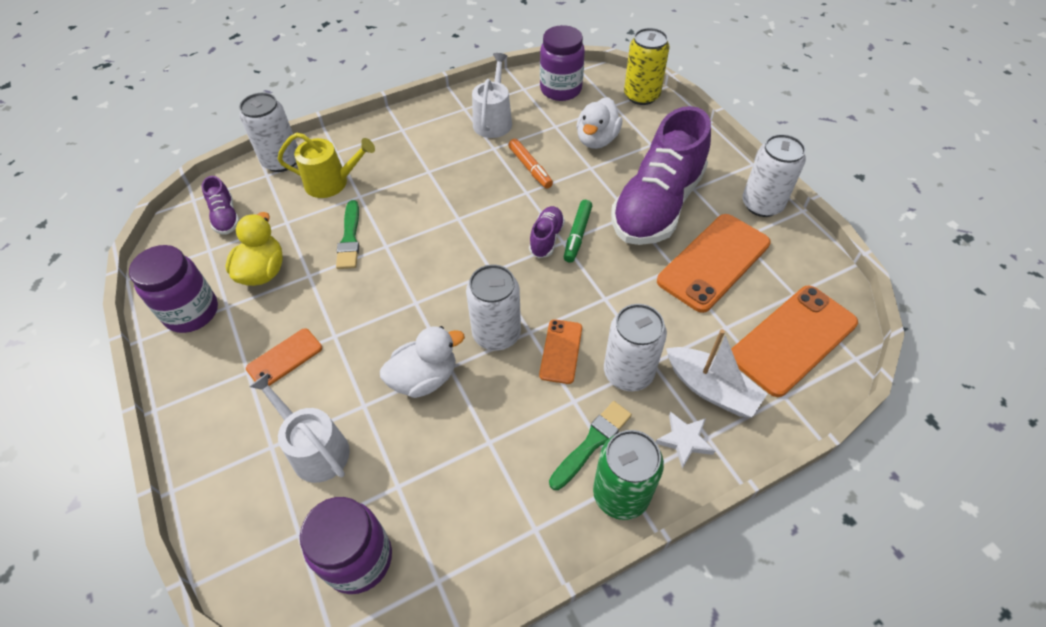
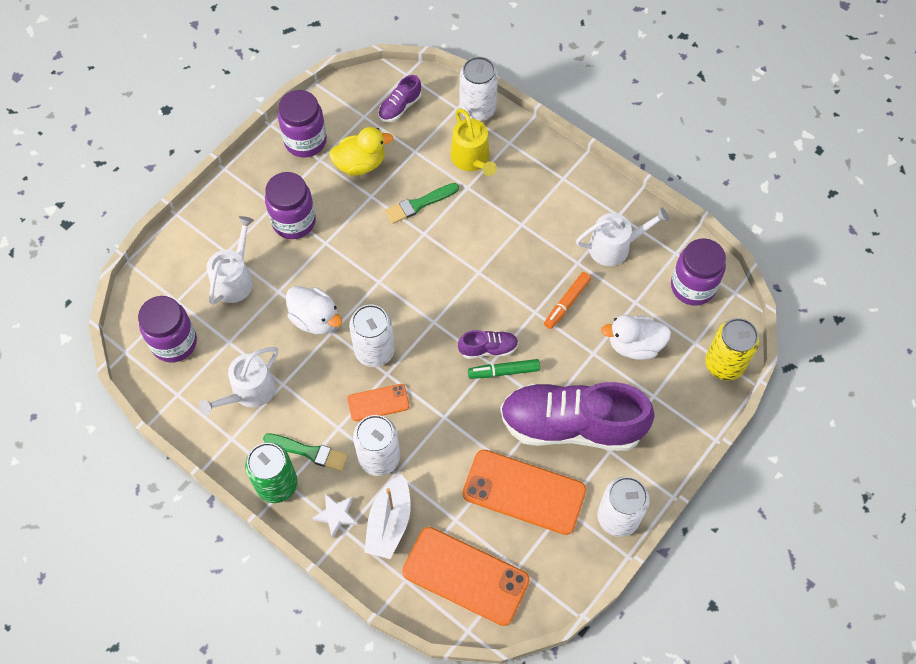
camera: 65 degrees right, 10 degrees up
orange phone [246,328,322,386] -> purple jar [265,172,316,239]
none -> white watering can [199,347,278,415]

